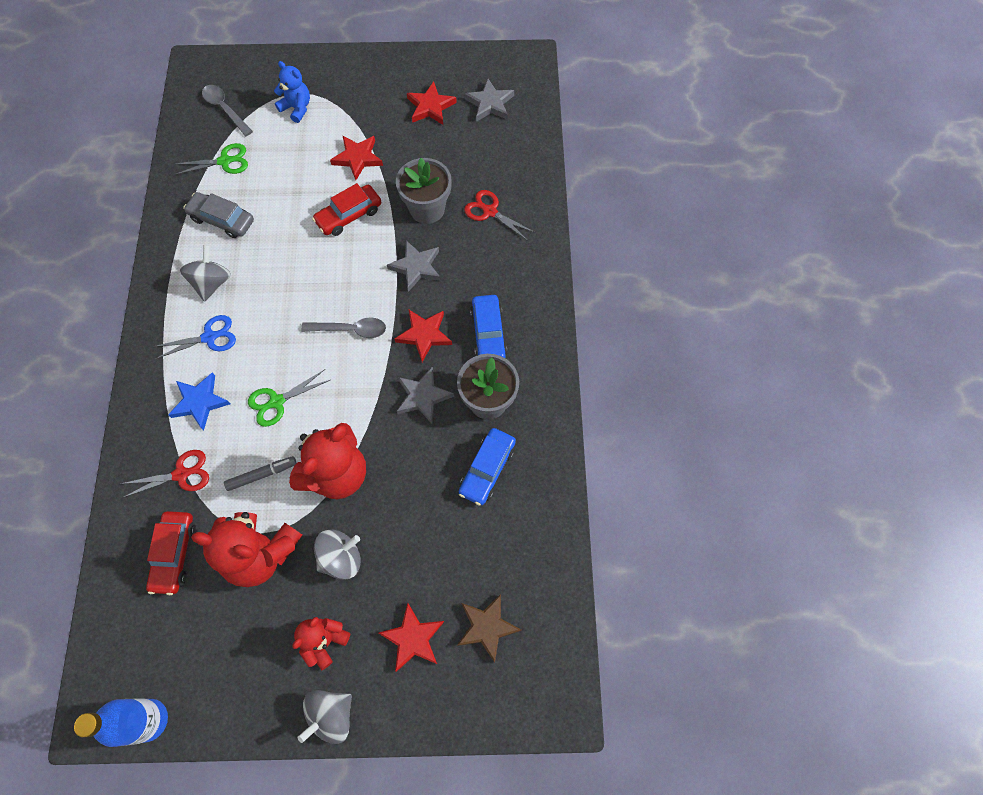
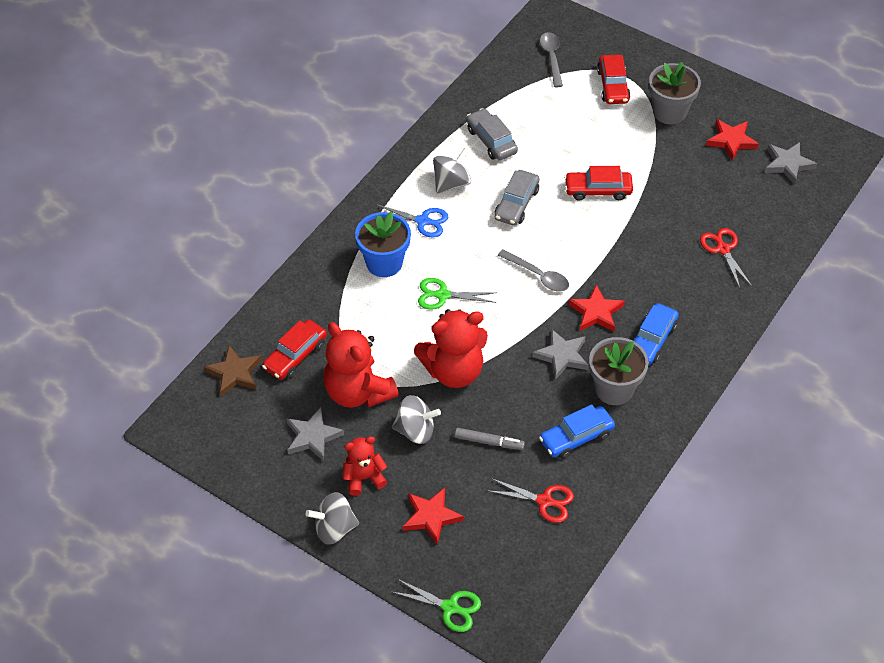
camera: 35 degrees right, 15 degrees down
blue bottle [74,698,168,747] -> none
red scissors [120,450,209,498] -> red scissors moved to [486,478,574,523]
blue star [168,373,230,430] -> blue flower pot [355,211,411,277]
green scissors [175,143,248,175] -> green scissors moved to [392,579,481,632]
grey marker [224,456,297,491] -> grey marker moved to [455,428,525,450]
blue teddy bear [274,61,310,123] -> red car [597,55,630,104]
red star [330,135,383,180] -> none
grey star [387,240,441,292] -> grey star moved to [287,407,344,461]
grey flower pot [396,158,452,224] -> grey flower pot moved to [649,62,701,124]
brown star [457,594,522,663] -> brown star moved to [204,345,262,396]
none -> grey car [494,170,540,226]

